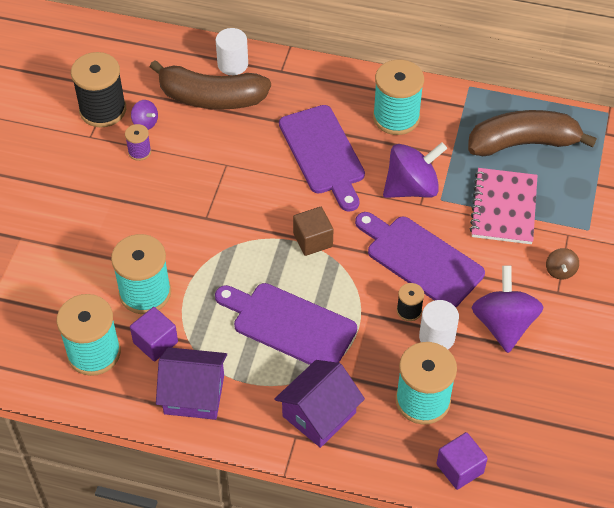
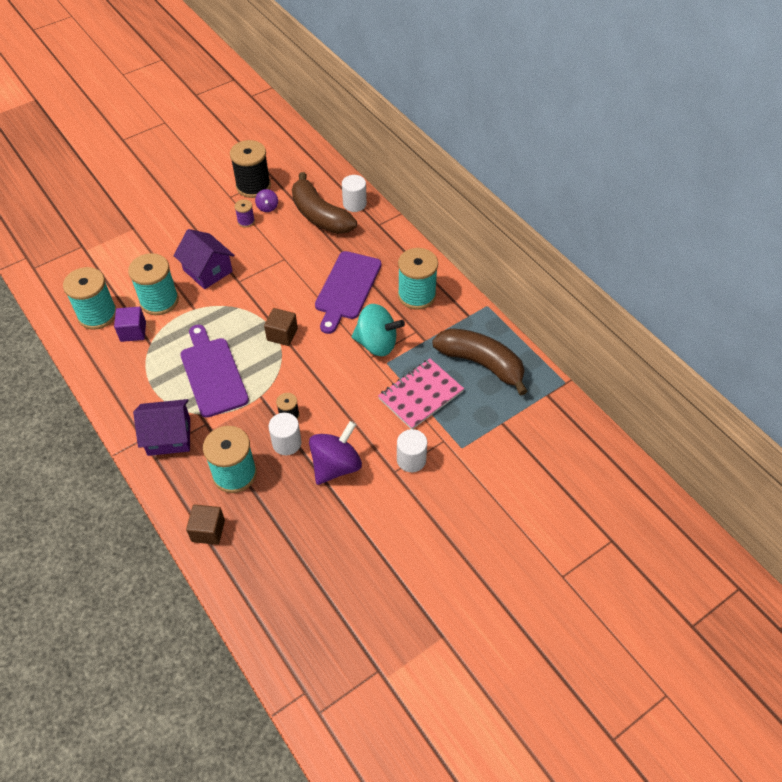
camera: 40 degrees right, 0 degrees up
purple house [156,347,227,420] -> purple house moved to [173,229,235,289]
purple cutting board [355,212,485,307] -> none
purple spinning top [383,142,447,198] -> turquoise spinning top [352,304,405,356]
purple cube [436,432,488,490] -> brown cube [186,504,225,545]
brown spinning top [546,248,579,279] -> white cylinder [397,429,427,472]

